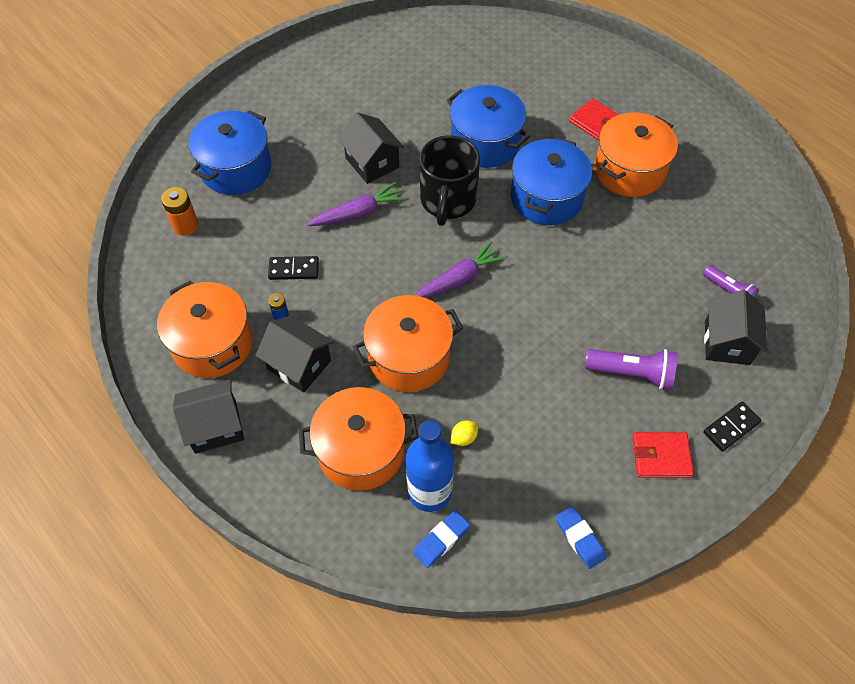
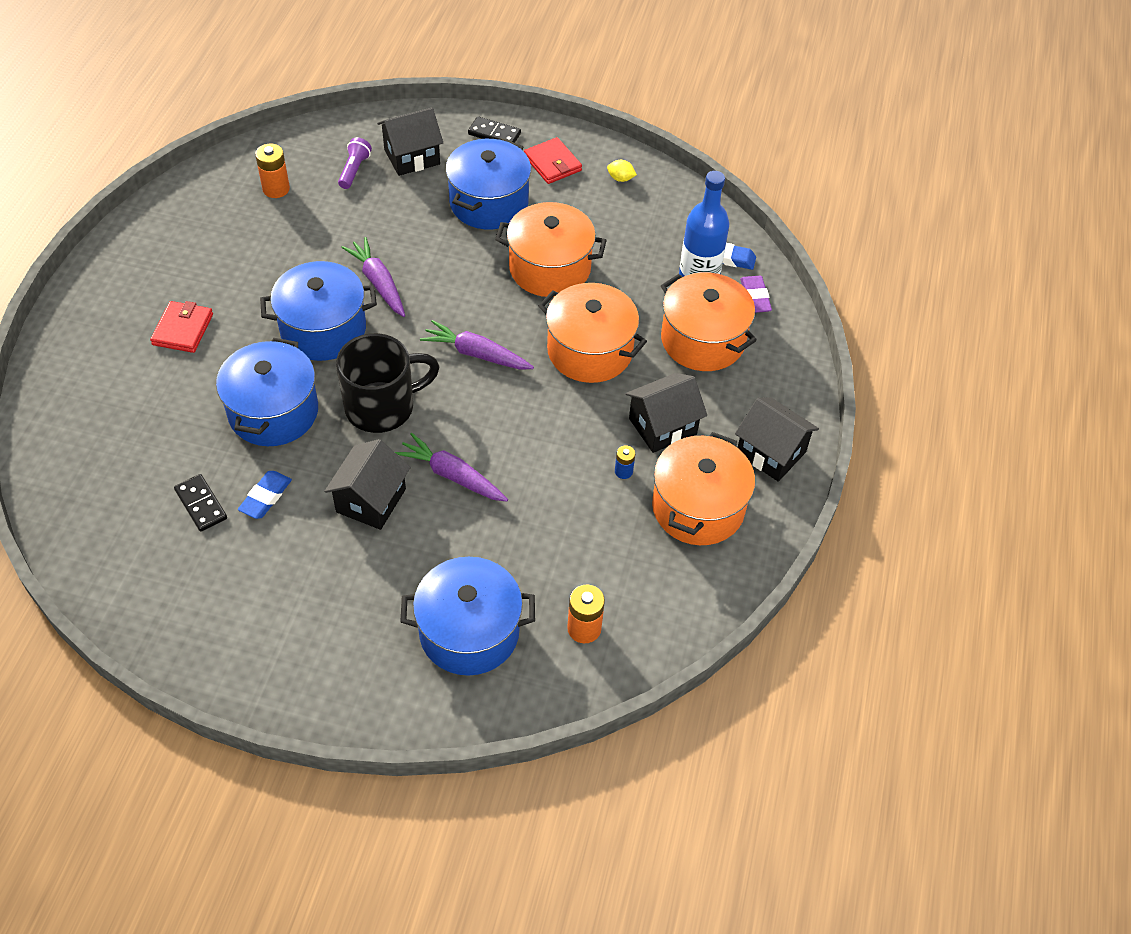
camera: 125 degrees left, 5 degrees down
black house [255,316,334,393] -> black house turned 60 degrees clockwise [626,373,707,453]
black domino [268,256,319,280] -> black domino moved to [174,474,227,532]
yellow lemon [450,420,478,446] -> yellow lemon moved to [607,160,637,182]
blue eraser [556,506,606,569] -> blue eraser moved to [238,471,292,519]
purple flashlight [585,349,677,389] -> blue pot [445,139,531,230]
orange pot [594,112,678,197] -> orange pot moved to [495,202,607,297]
none -> orange battery [255,144,290,198]
none -> purple carrot [341,237,405,317]
none -> purple eraser [740,276,772,313]

